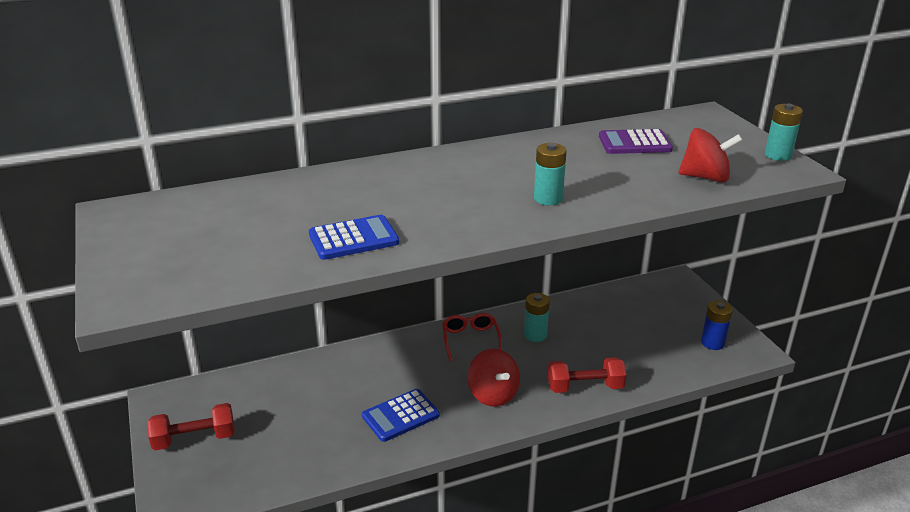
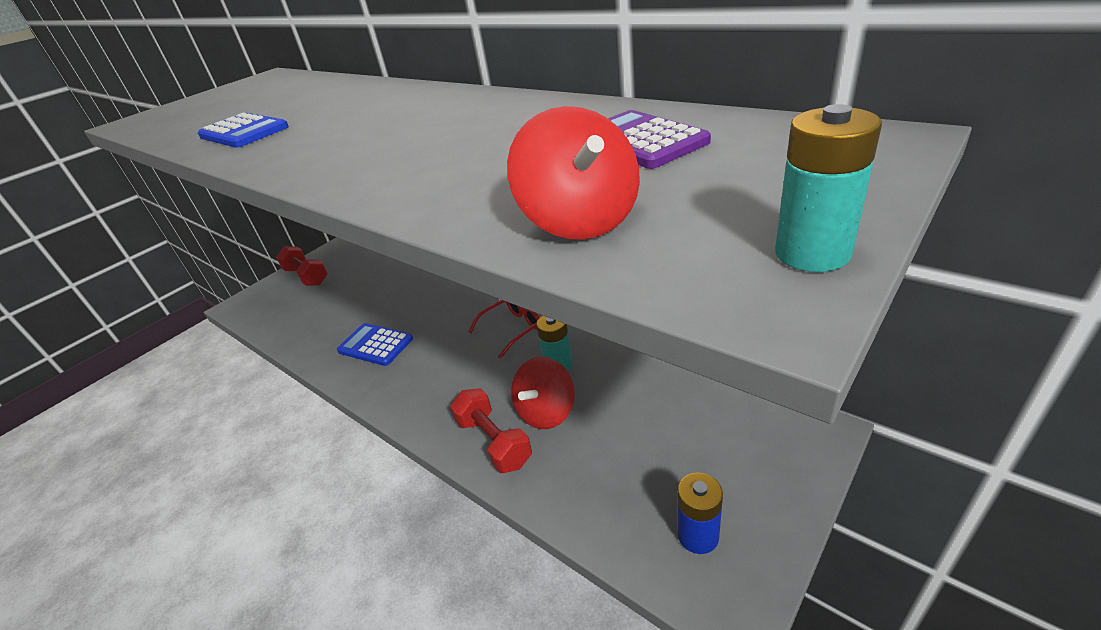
camera: 65 degrees right, 5 degrees up
red spinning top [467,349,520,406] -> red spinning top moved to [511,357,575,429]
turquoise battery [534,143,567,205] -> none

